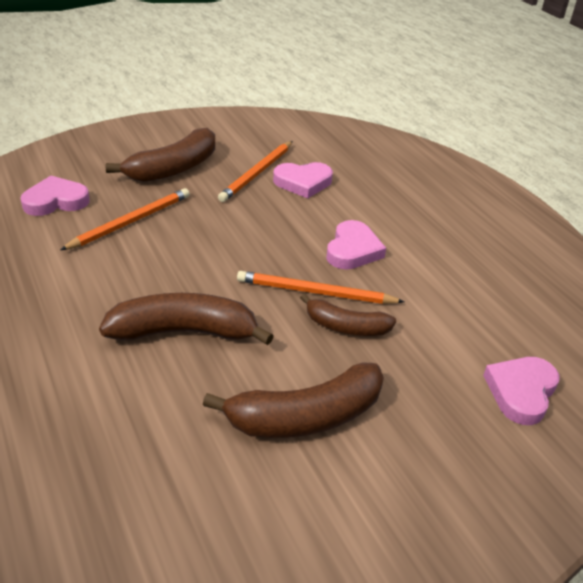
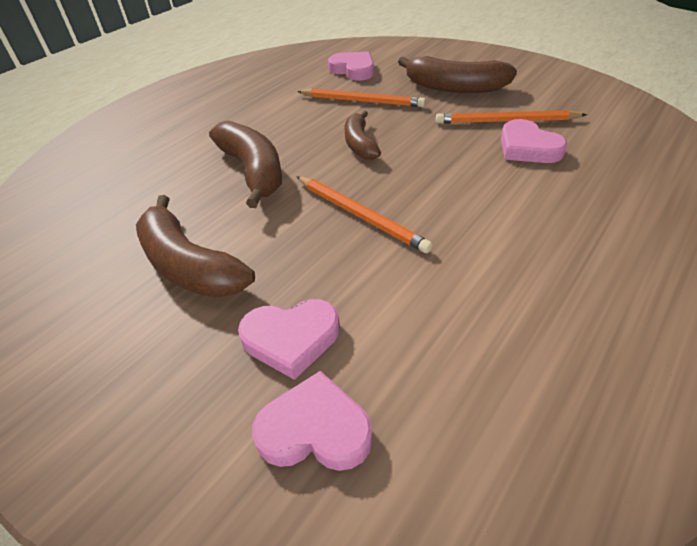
camera: 70 degrees right, 5 degrees up
orange pencil [237,271,405,304] -> orange pencil turned 150 degrees clockwise [296,176,433,253]
brown banana [300,293,396,336] -> brown banana moved to [345,111,381,160]
pink heart [326,220,386,270] -> pink heart moved to [238,299,340,380]

